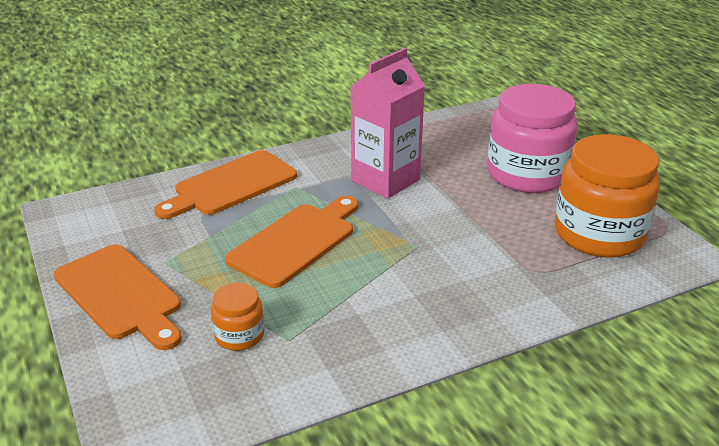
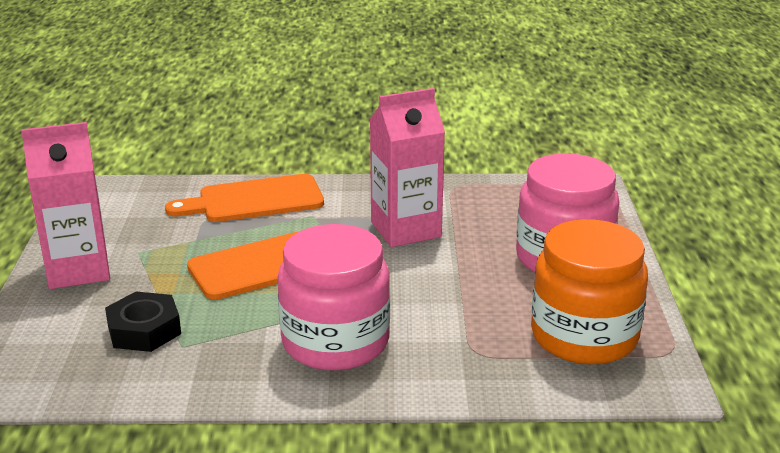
camera: 25 degrees right, 5 degrees down
orange cutting board [54,244,182,350] -> pink carton [21,122,110,289]
orange jar [211,283,264,351] -> black nut [105,292,181,352]
none -> pink jar [277,224,390,371]

